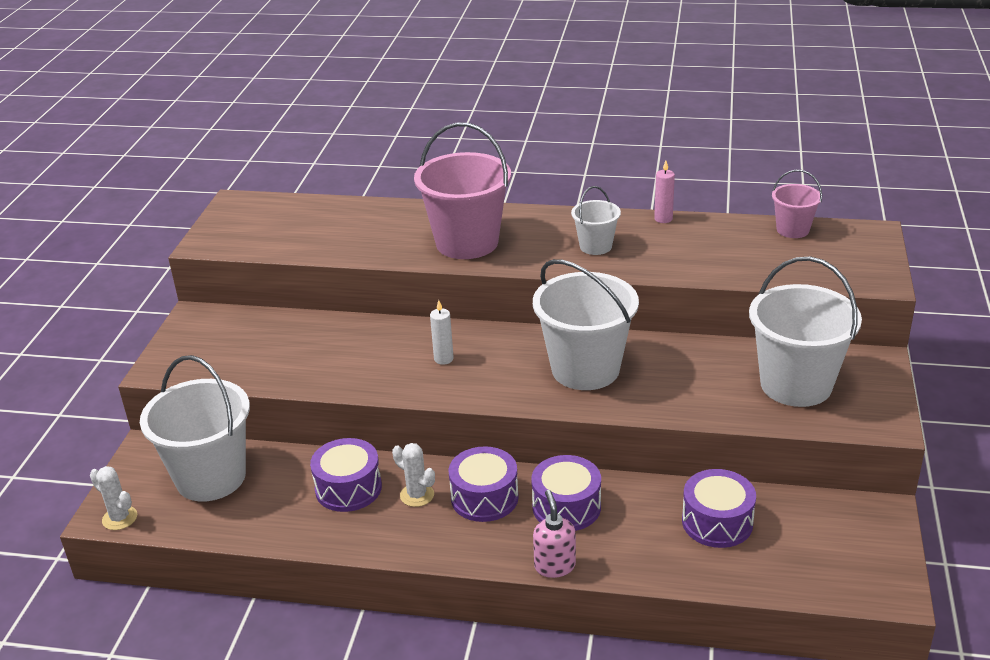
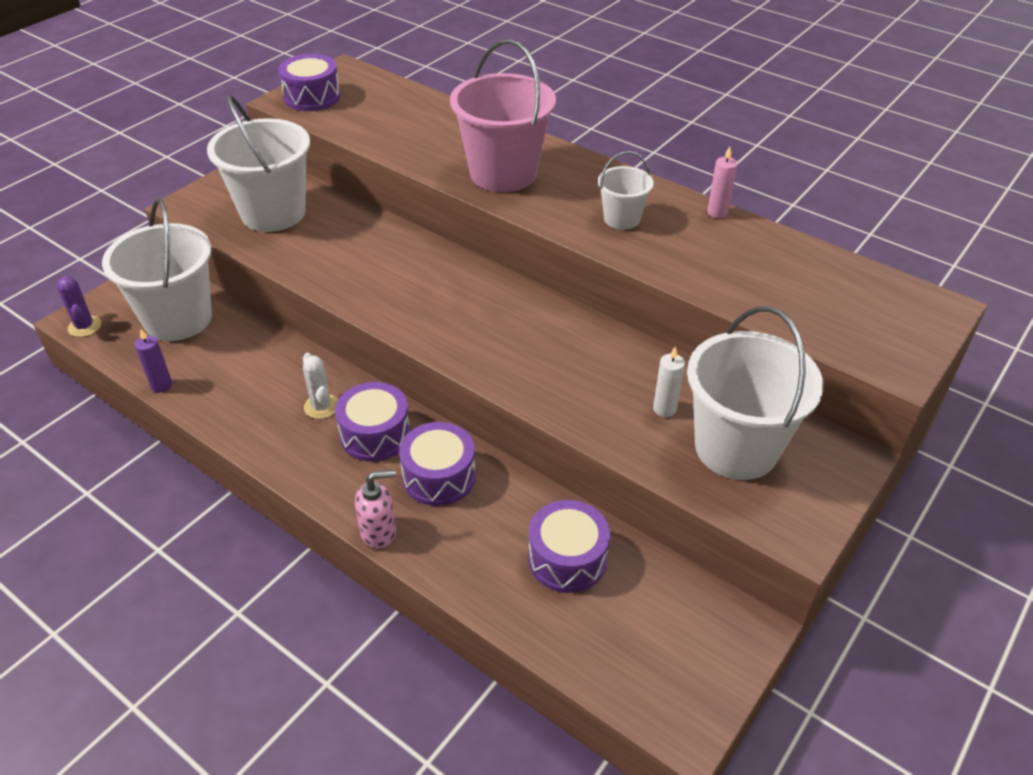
camera: 25 degrees right, 10 degrees up
white cactus [90,466,137,530] -> purple cactus [57,275,101,337]
purple drum [310,438,382,512] -> purple drum moved to [278,54,341,111]
white candle [430,300,454,365] -> white candle moved to [653,346,685,417]
white bucket [533,259,639,390] -> white bucket moved to [207,95,310,232]
pink soap dispenser [533,490,576,578] -> pink soap dispenser turned 60 degrees clockwise [355,470,396,549]
pink bucket [772,170,822,238] -> none
none -> purple candle [135,329,172,393]

